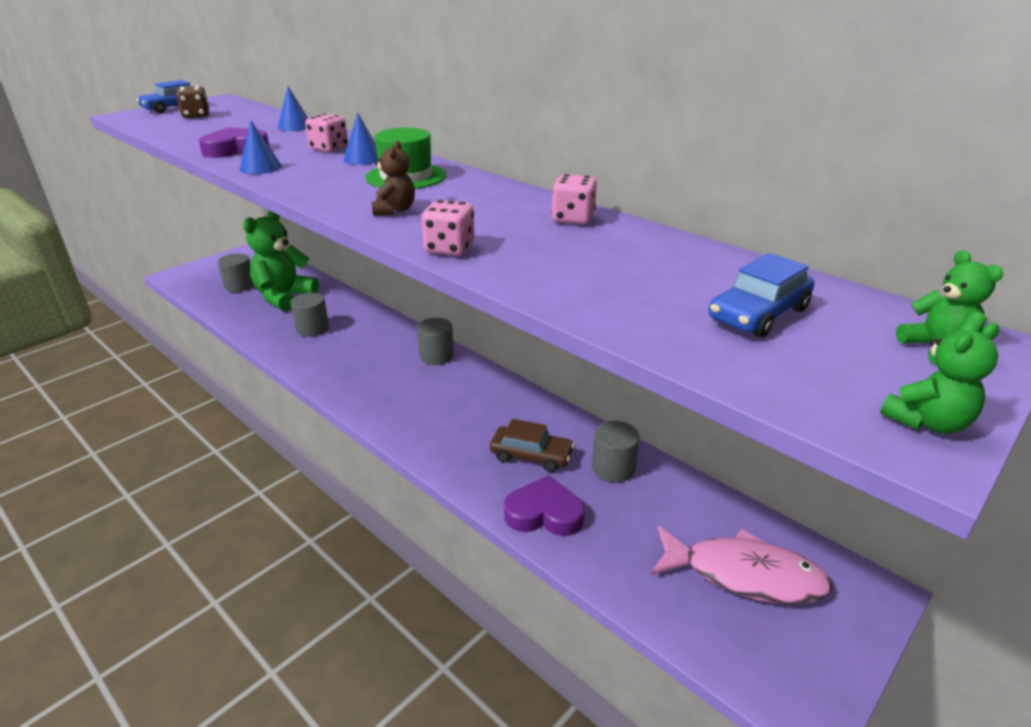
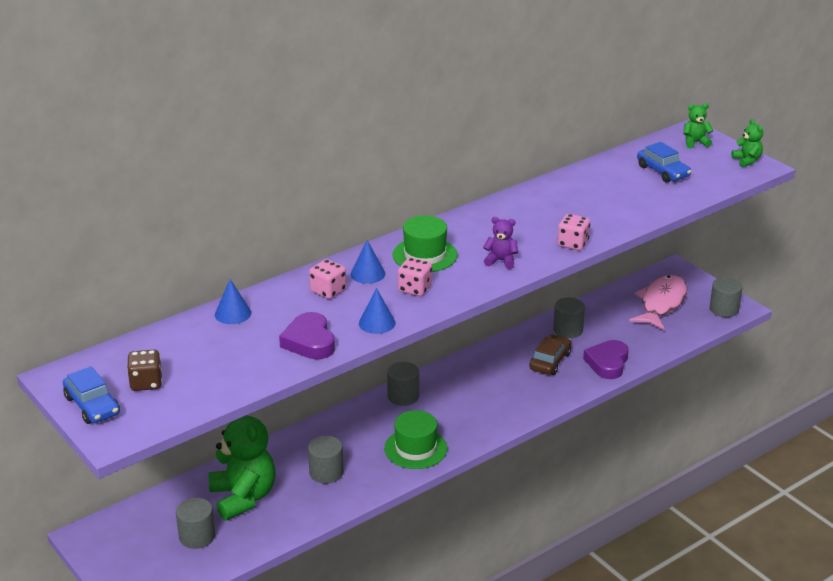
camera: 80 degrees left, 0 degrees up
green teddy bear [243,211,319,311] -> green teddy bear turned 150 degrees counterclockwise [209,415,276,520]
brown teddy bear [372,141,415,216] -> purple teddy bear [483,217,518,269]
pink dice [551,174,597,224] -> pink dice moved to [398,257,432,296]
none -> green hat [384,410,447,469]
none -> grey cylinder [710,277,742,317]

